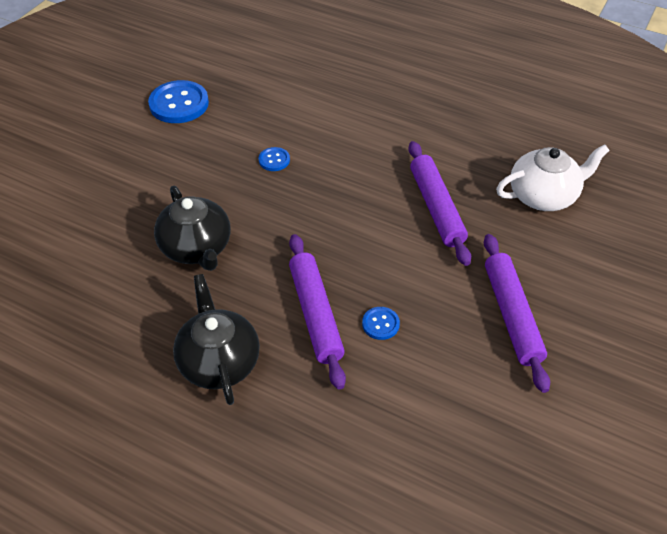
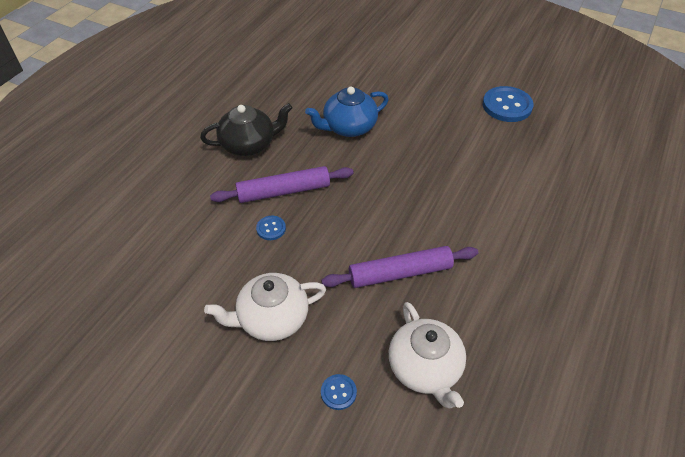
camera: 90 degrees right, 0 degrees up
black teapot [154,186,231,271] -> blue teapot [305,87,389,137]
blue button [259,147,290,171] -> blue button moved to [321,374,357,410]
purple rolling pin [484,234,550,393] -> white teapot [204,273,326,341]

